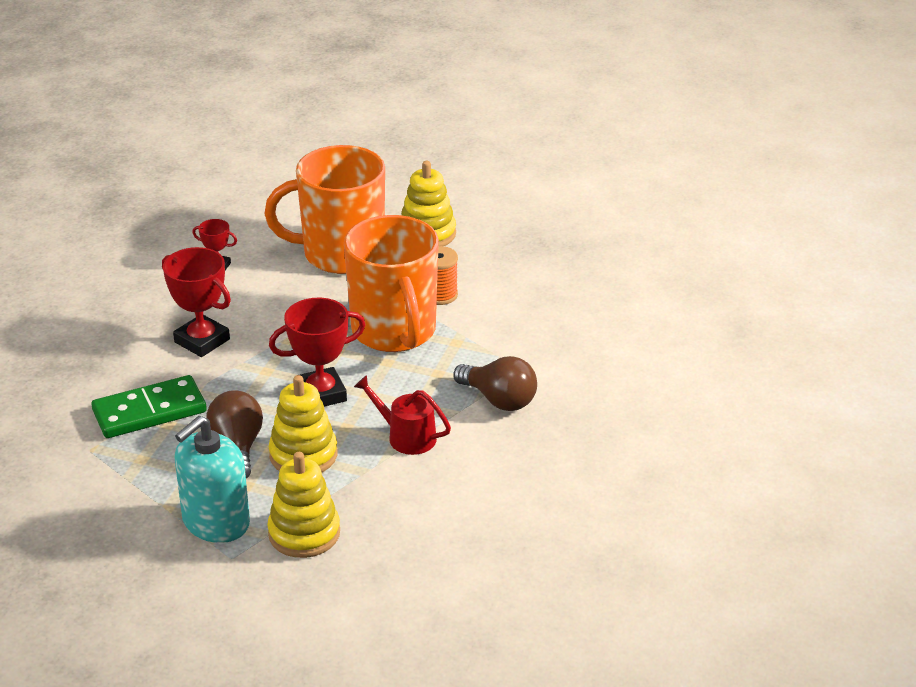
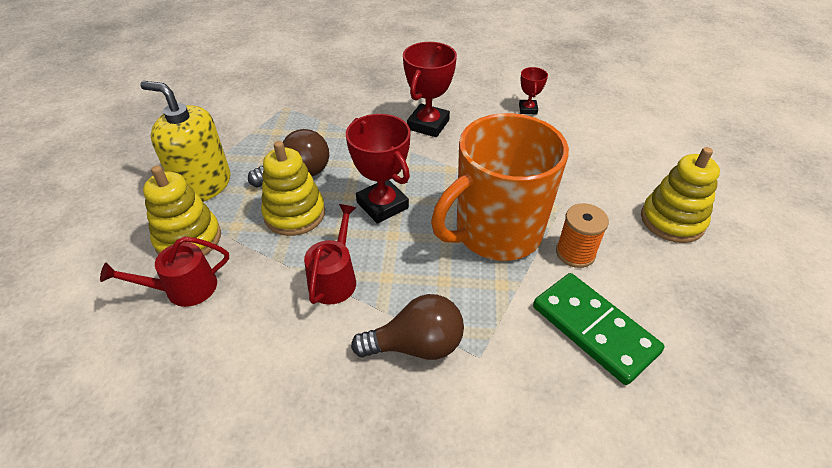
camera: 75 degrees right, 10 degrees up
green domino [91,375,207,438] -> green domino moved to [533,273,665,385]
turquoise soap dispenser [175,416,250,543] -> yellow soap dispenser [140,81,230,202]
orange mug [265,145,385,274] -> none
brown light bulb [453,356,537,411] -> brown light bulb turned 120 degrees counterclockwise [351,294,464,360]
none -> red watering can [100,237,229,307]

